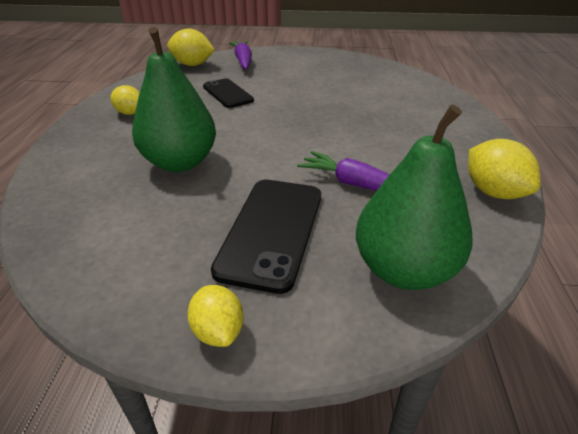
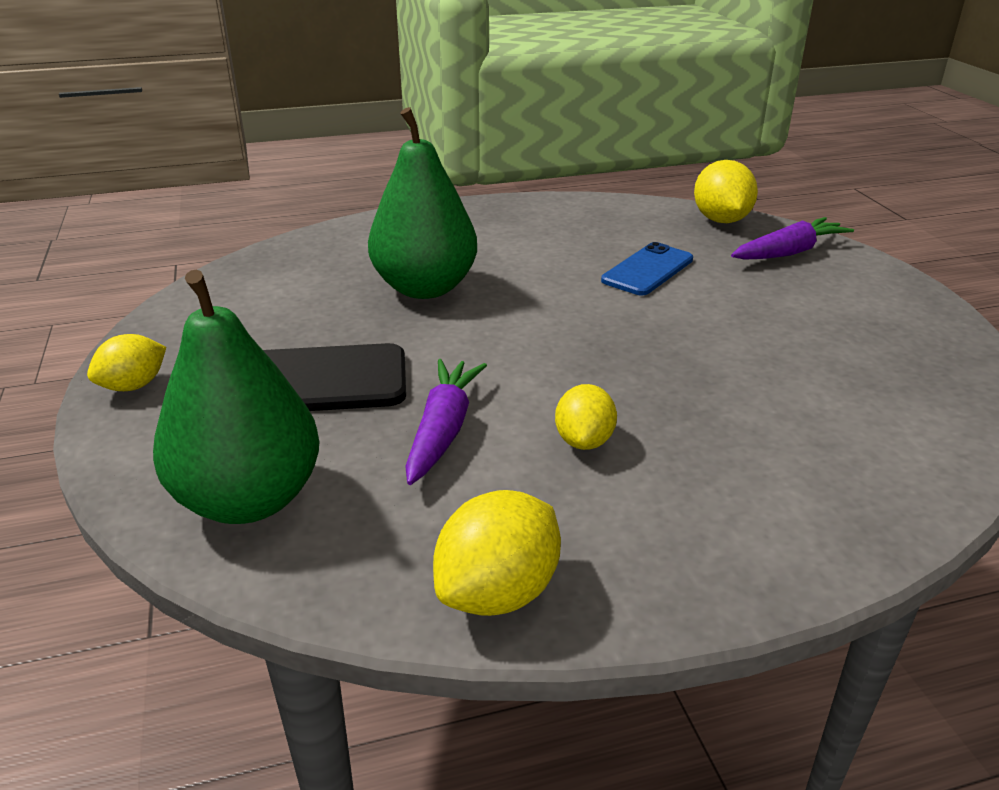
camera: 70 degrees right, 5 degrees down
yellow lemon [111,85,140,115] -> yellow lemon moved to [555,384,617,450]
black phone [203,78,254,108] -> blue phone [601,242,693,296]

